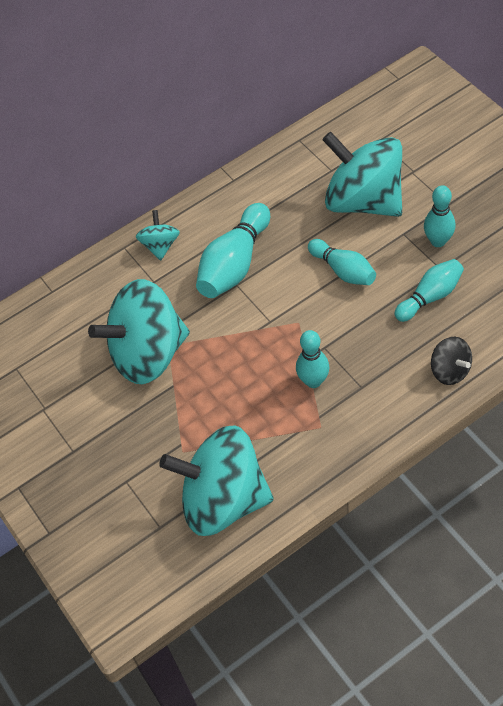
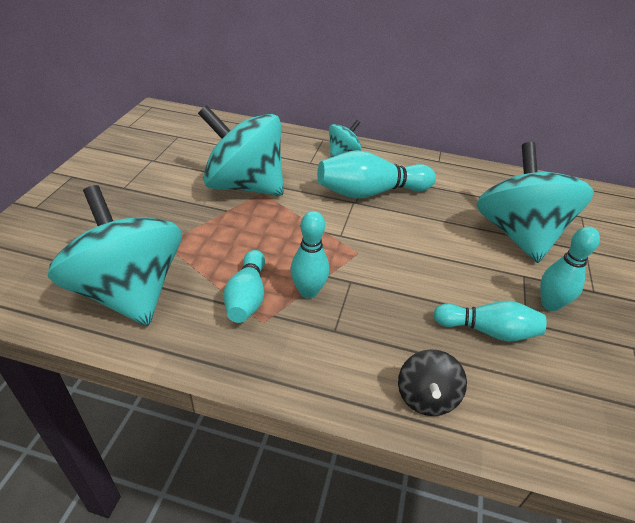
camera: 40 degrees right, 15 degrees down
turquoise bowling pin [308,239,376,285] -> turquoise bowling pin moved to [223,250,265,323]

